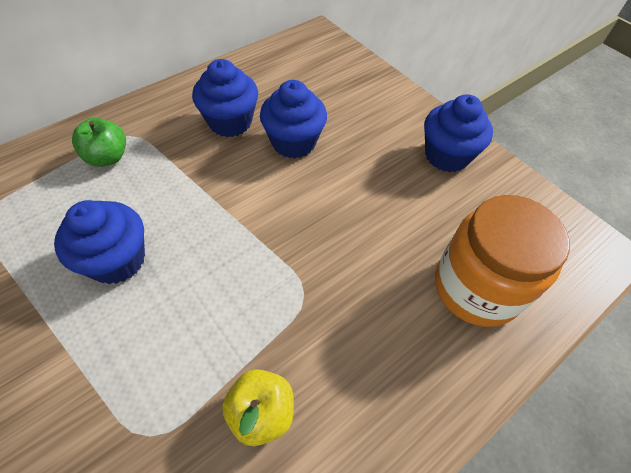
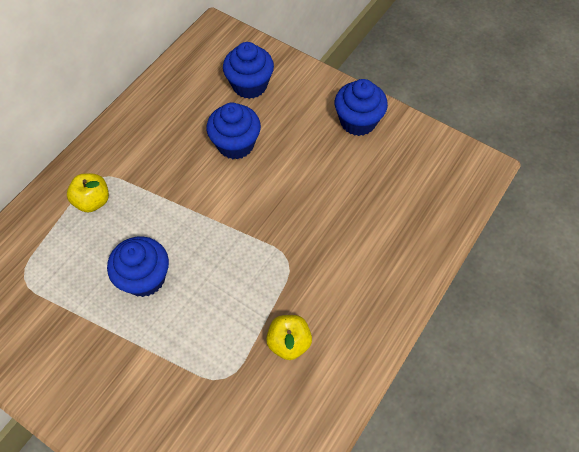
camera: 15 degrees left, 5 degrees up
green apple [72,118,126,167] -> yellow apple [67,173,109,213]
blue cupcake [192,59,258,137] -> blue cupcake moved to [223,42,274,99]
orange jar [435,195,570,327] -> none

